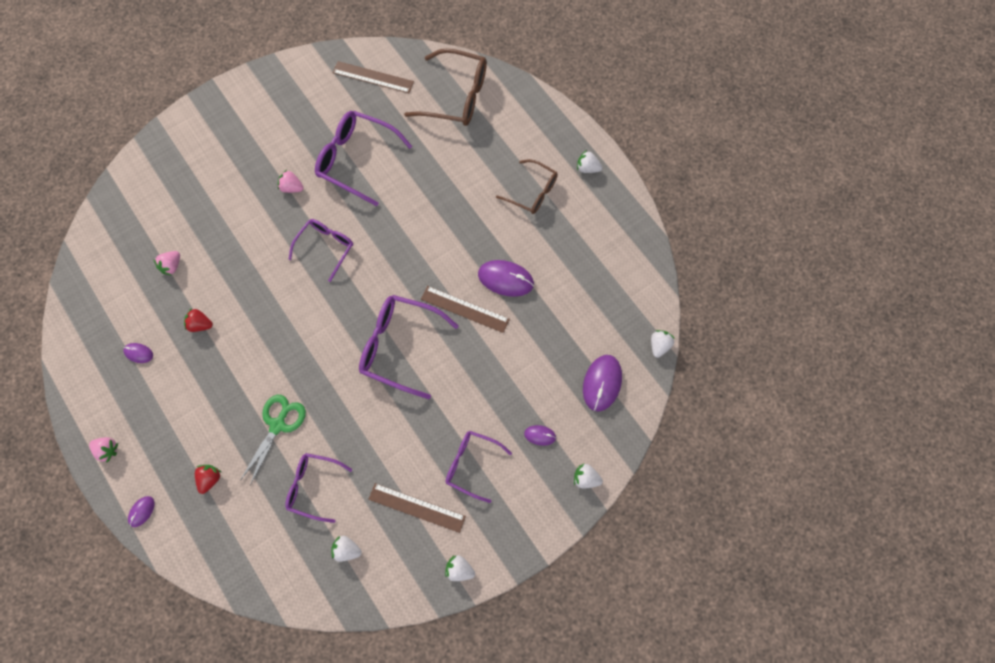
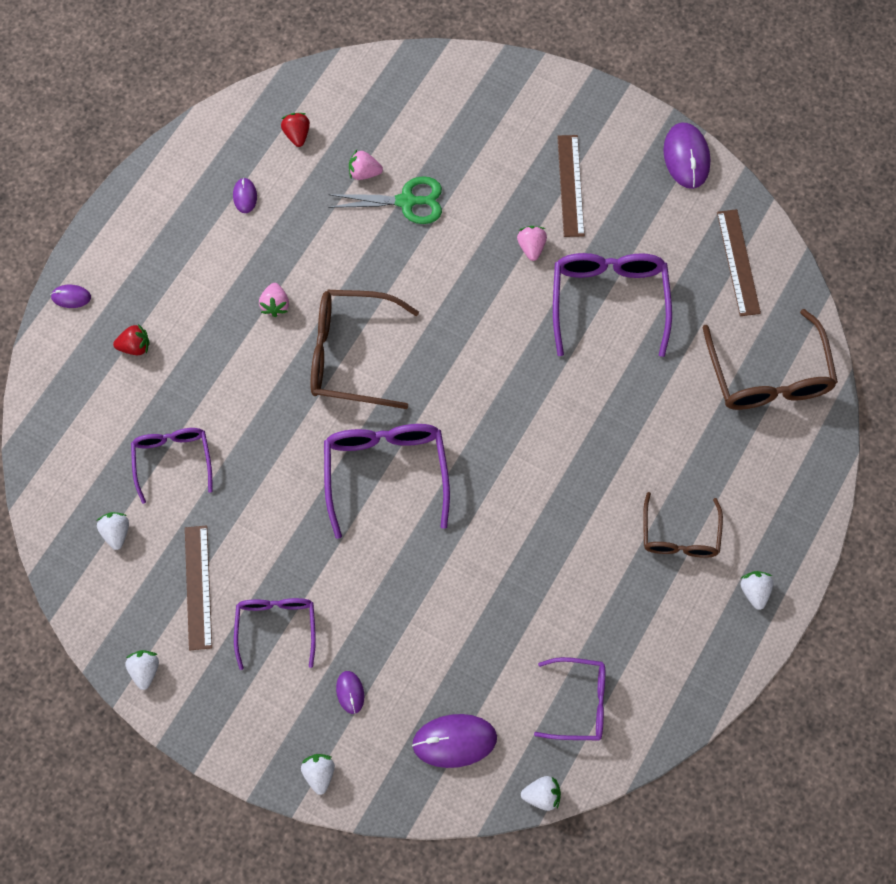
camera: 65 degrees right, 0 degrees up
pink strawberry [89,437,118,463] -> pink strawberry moved to [259,283,289,317]
red strawberry [184,308,213,332] -> red strawberry moved to [281,113,310,147]
green scissors [240,395,306,485] -> green scissors moved to [328,176,442,224]
purple glasses [289,219,353,282] -> purple glasses moved to [534,657,605,740]
brown ruler [421,286,510,333] -> brown ruler moved to [557,135,585,237]
purple mouse [478,260,534,297] -> purple mouse moved to [663,122,710,189]
none -> brown glasses [310,290,419,409]

